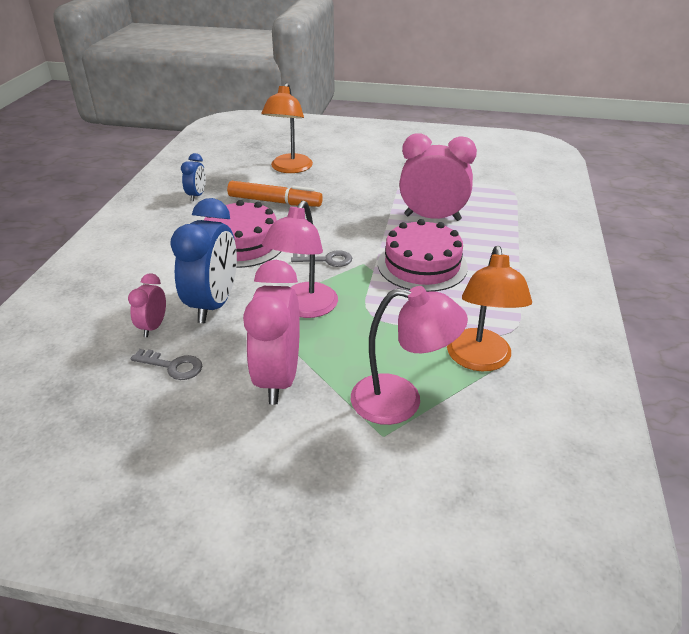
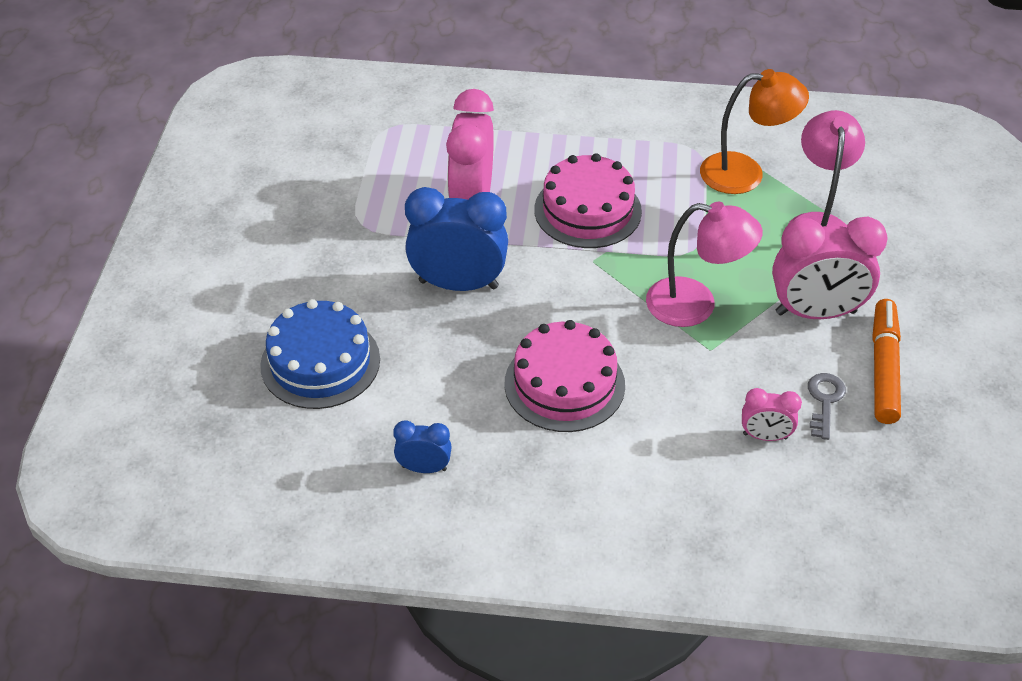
camera: 95 degrees left, 10 degrees up
blue clock [170,198,237,323] -> blue clock moved to [405,187,508,291]
orange marker [227,181,323,207] -> orange marker moved to [872,299,901,424]
orange lamp [261,83,313,173] -> blue cake [260,299,380,409]
grey key [291,250,352,267] -> none

